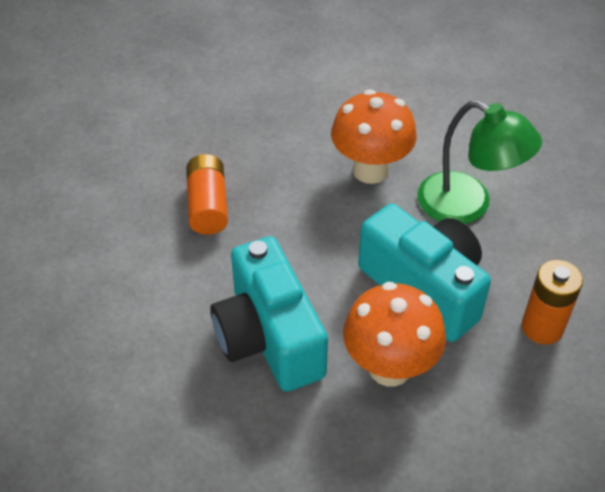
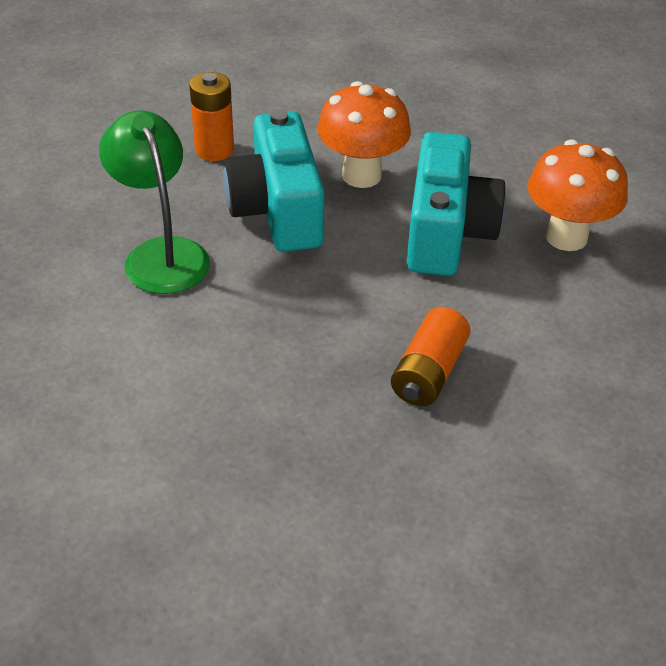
camera: 150 degrees left, 5 degrees down
orange mushroom [331,89,417,184] -> orange mushroom moved to [528,139,628,251]

